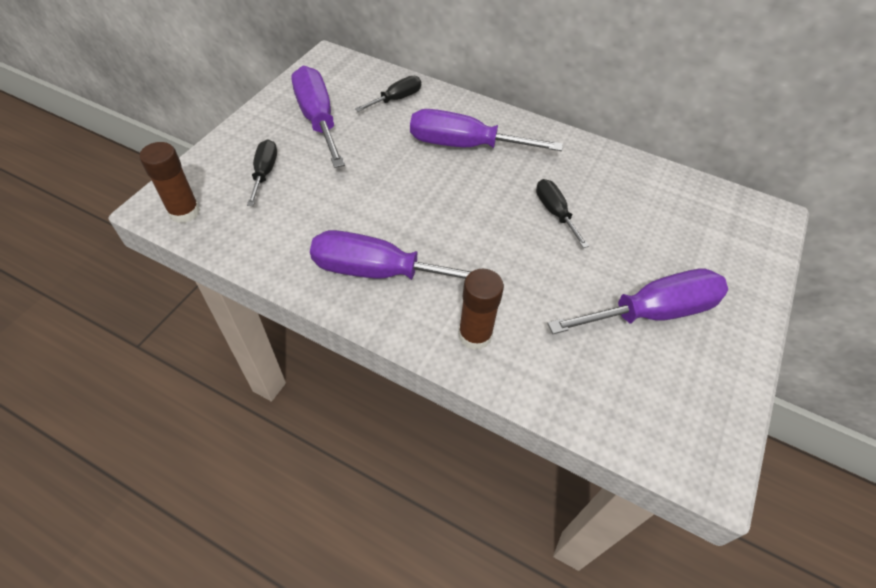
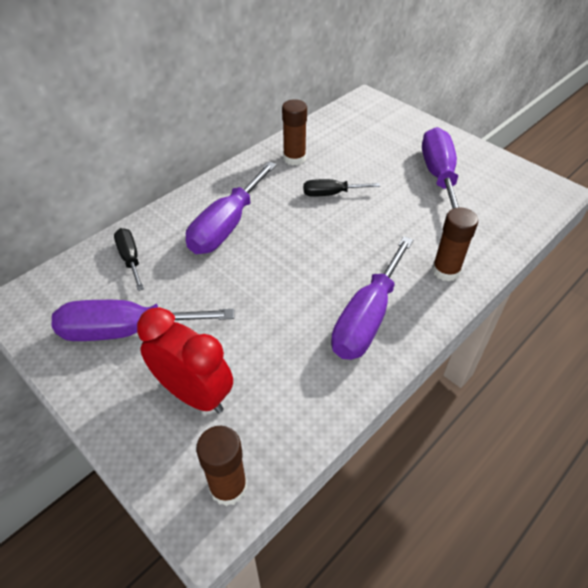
camera: 70 degrees left, 5 degrees down
black screwdriver [247,140,277,206] -> red clock [137,307,233,413]
none -> brown glue stick [282,99,307,165]

